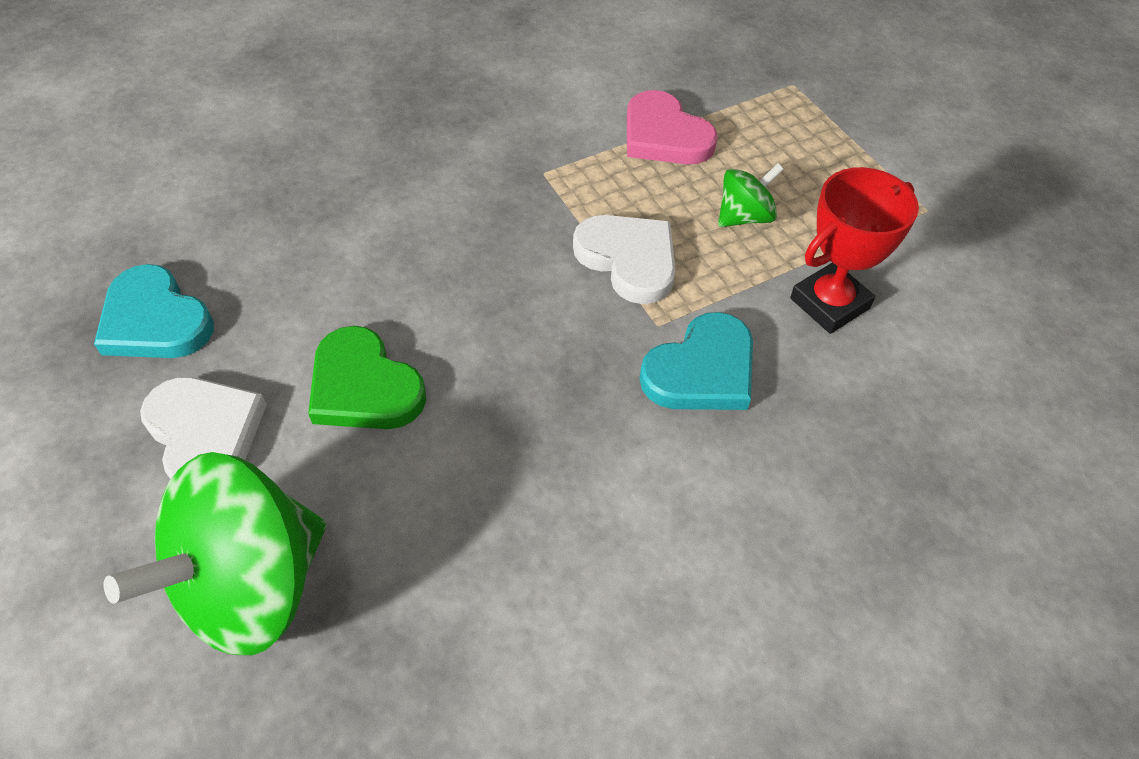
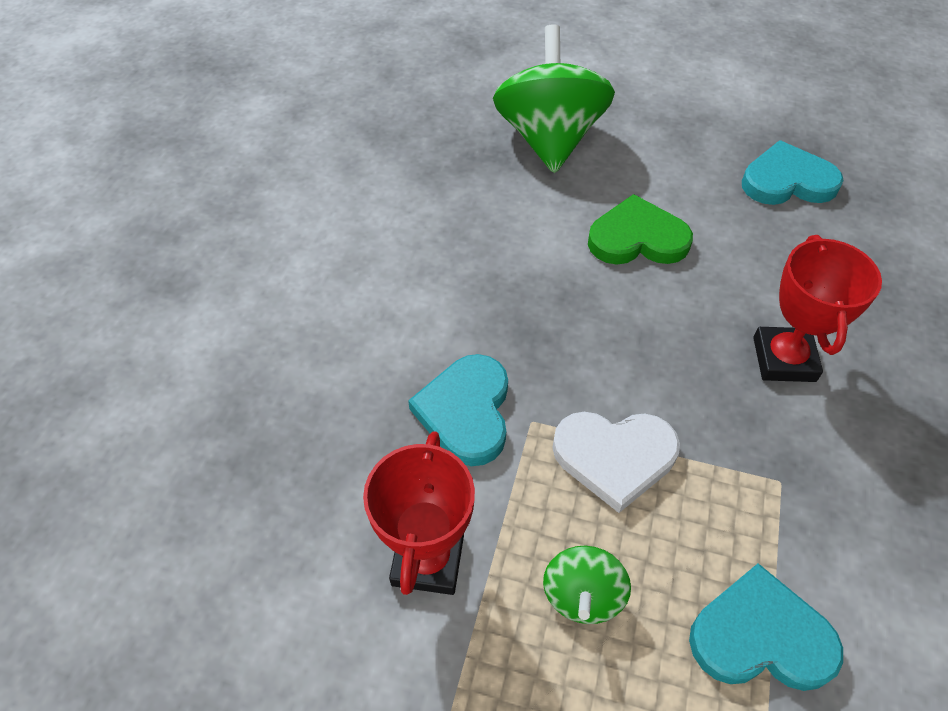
camera: 135 degrees right, 0 degrees up
white heart [140,377,267,479] -> none
pink heart [627,90,718,164] -> turquoise heart [689,563,843,691]
none -> red trophy [753,235,882,382]

